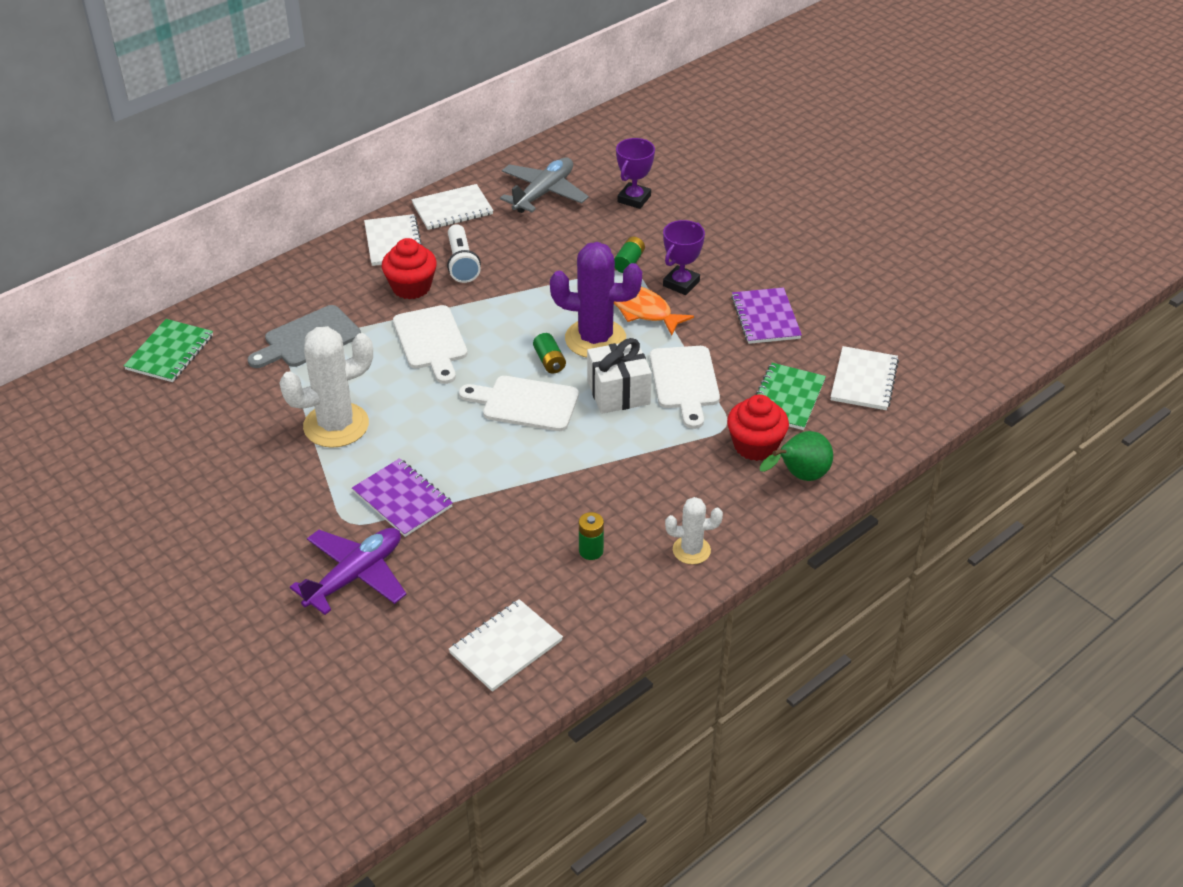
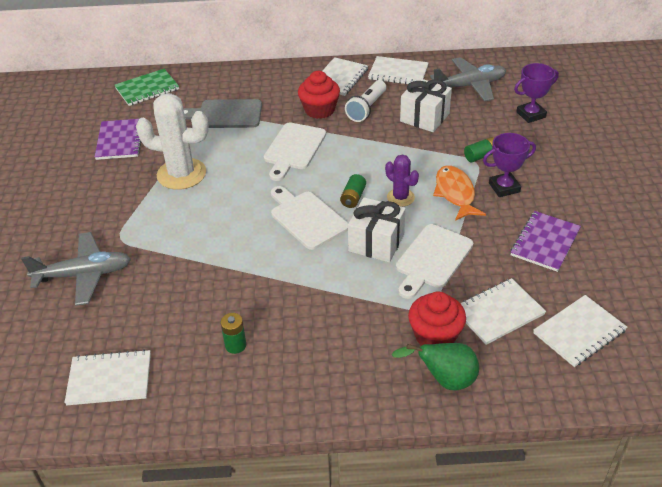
camera: 40 degrees right, 0 degrees up
purple plane [290,528,407,615] -> grey plane [21,232,131,306]
purple notebook [352,458,453,537] -> purple notebook moved to [95,119,141,160]
purple cactus [550,242,642,358] -> purple cactus [385,155,419,207], size x0.54
white cactus [665,497,723,564] -> none
green notebook [756,363,826,430] -> white notebook [460,278,546,345]
none -> white gift [400,78,452,132]

